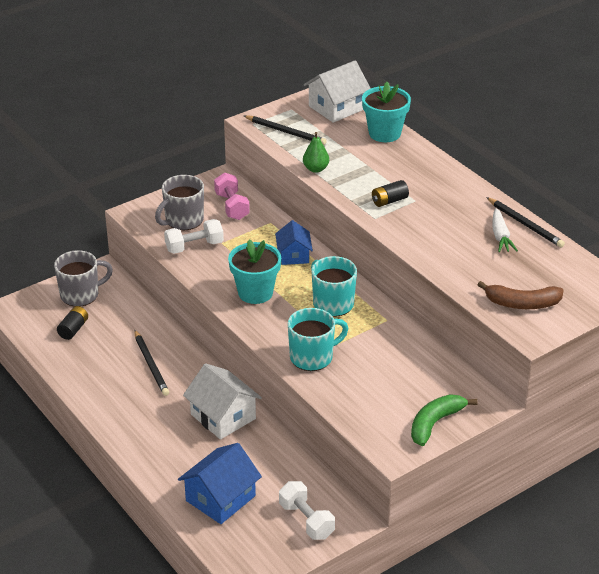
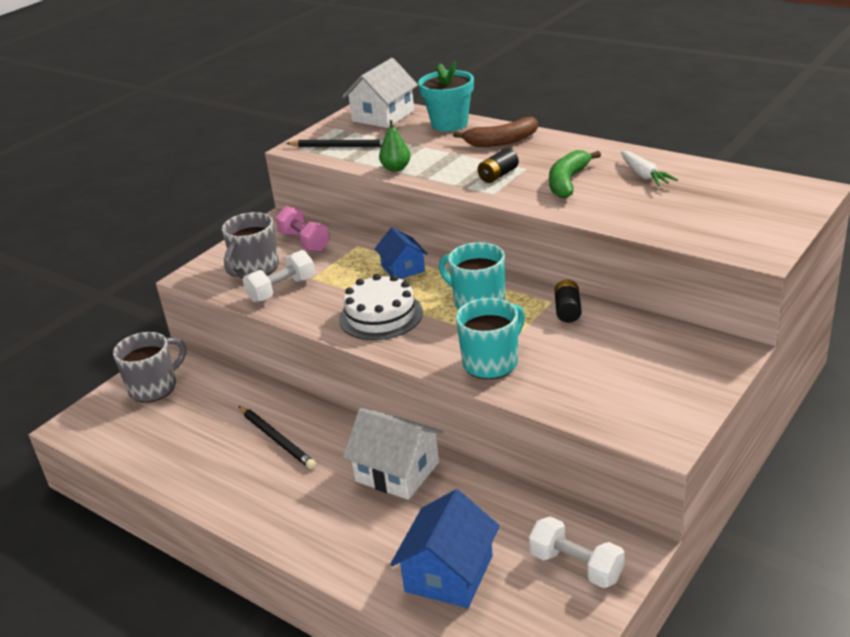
camera: 15 degrees left, 5 degrees down
black battery [57,306,88,340] -> black battery moved to [555,280,582,323]
turquoise flower pot [228,239,281,304] -> white cake [339,274,423,340]
green banana [411,394,478,446] -> green banana moved to [549,150,601,198]
brown banana [477,281,564,309] -> brown banana moved to [453,117,538,147]
black pencil [486,197,565,247] -> none

